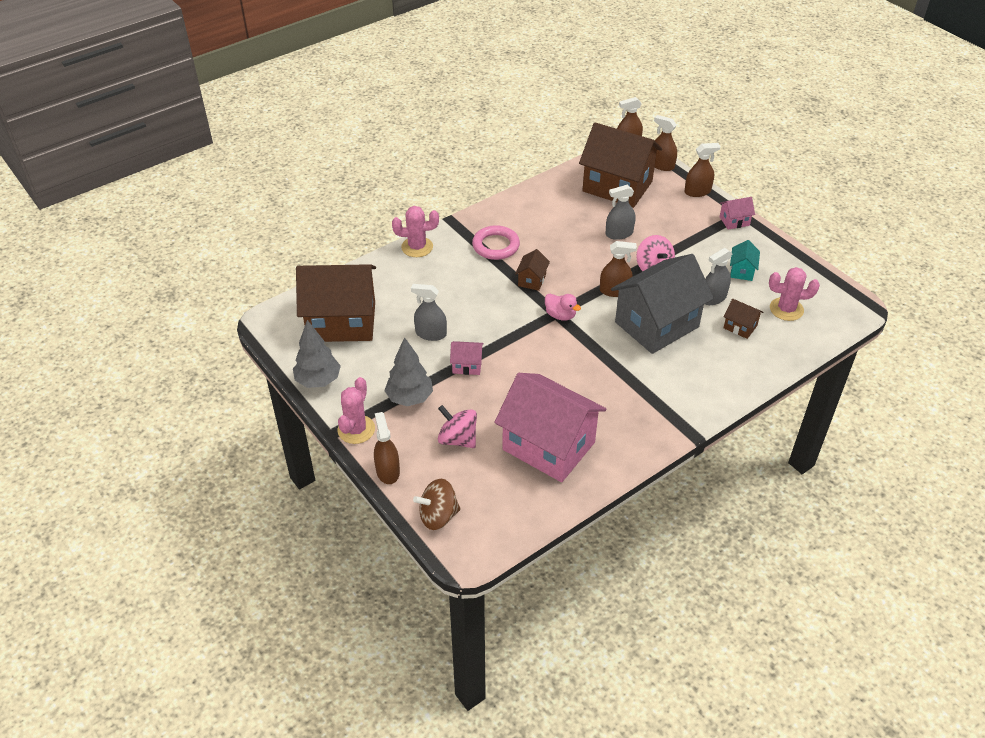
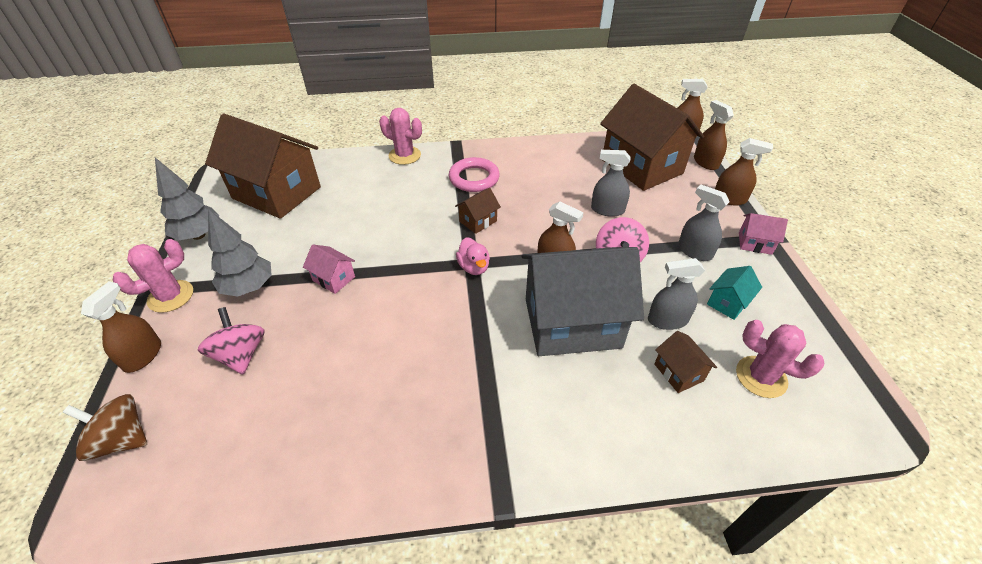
camera: 30 degrees right, 0 degrees up
grey spray bottle [411,284,447,341] -> grey spray bottle moved to [678,185,730,261]
pink house [494,373,607,482] -> none

